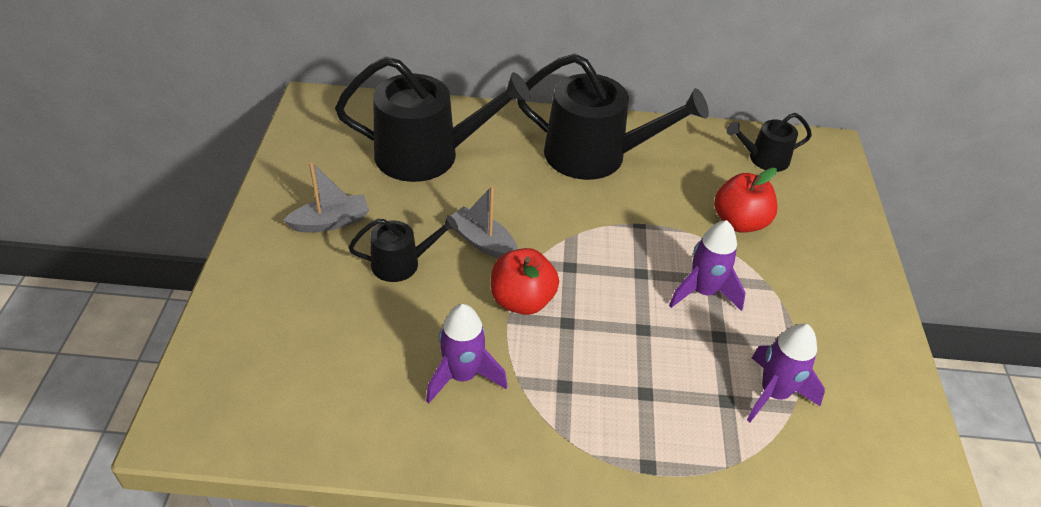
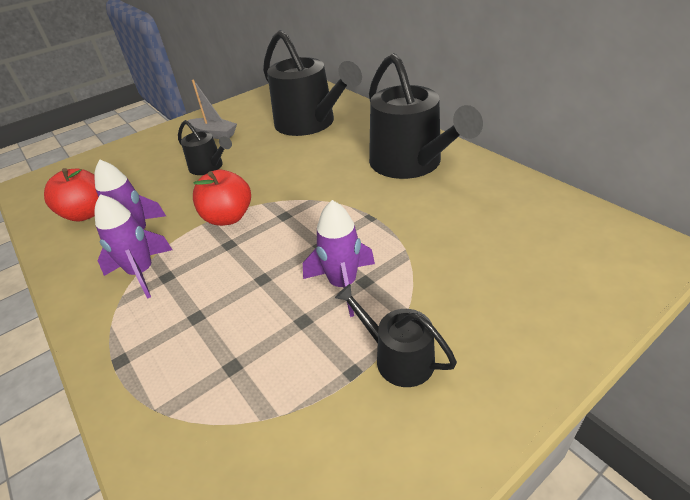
camera: 55 degrees right, 5 degrees down
grey boat [451,185,518,259] -> none
red apple [714,168,777,233] -> red apple moved to [44,168,98,222]
black watering can [727,113,812,172] -> black watering can moved to [335,284,457,387]
purple rocket [747,324,825,422] -> purple rocket moved to [94,194,173,299]

